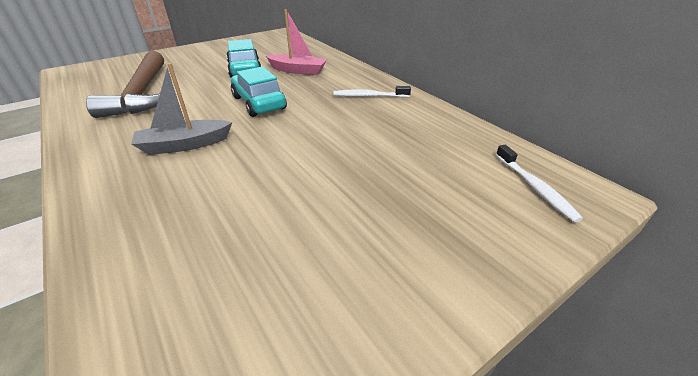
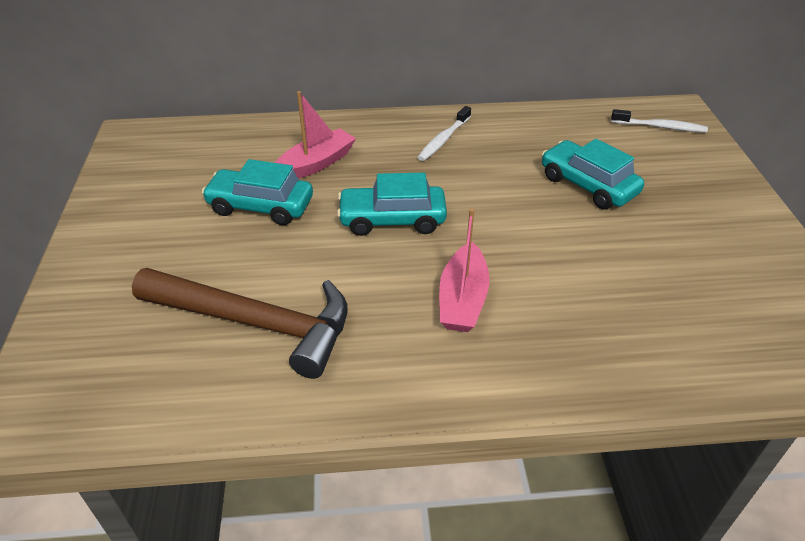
camera: 60 degrees left, 5 degrees up
grey boat [131,63,232,155] -> pink boat [439,208,490,332]
none -> turquoise car [542,139,644,209]

